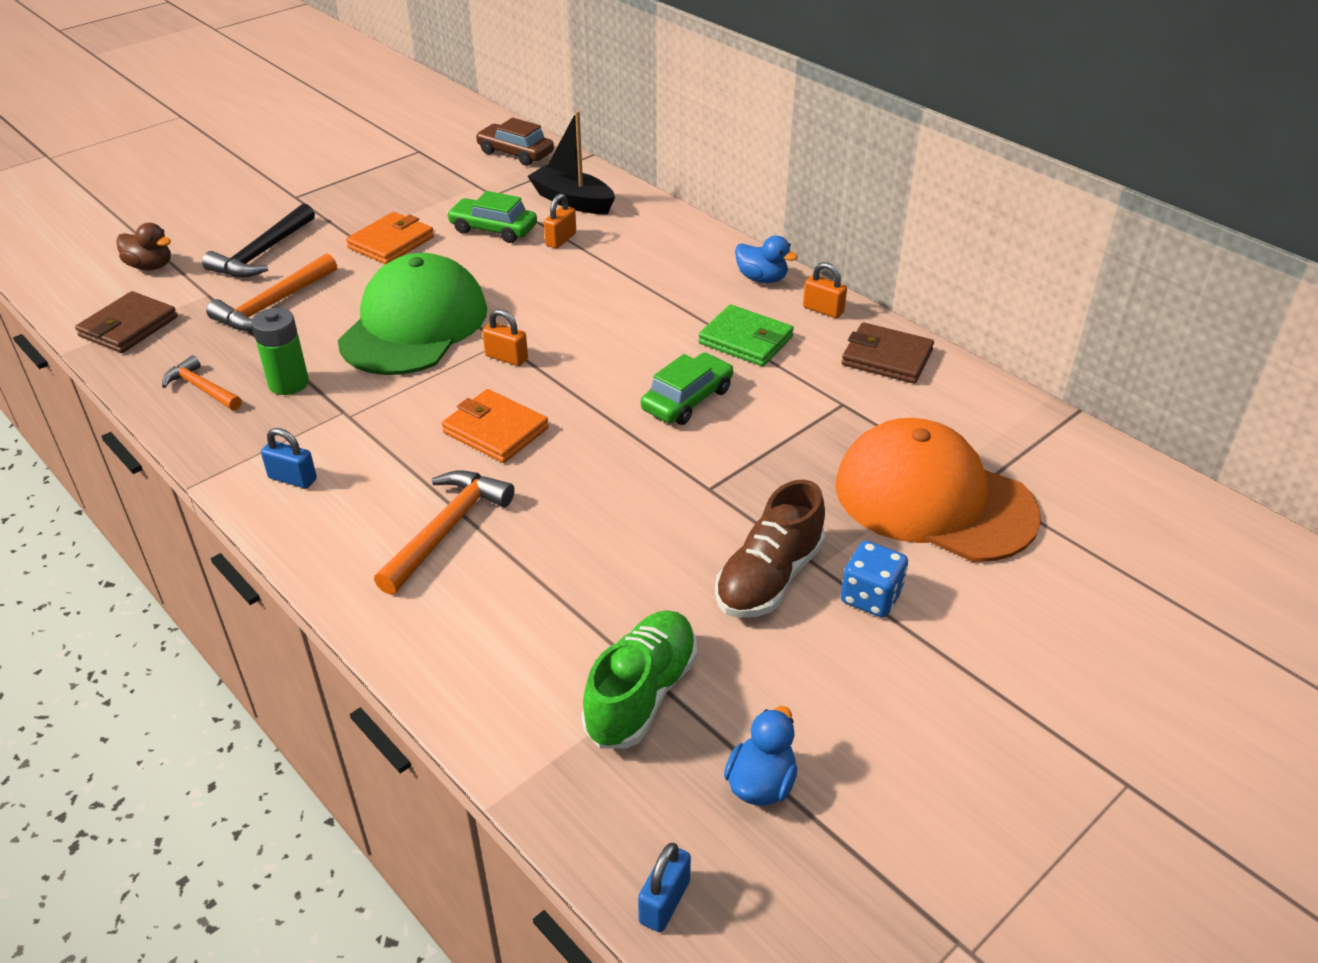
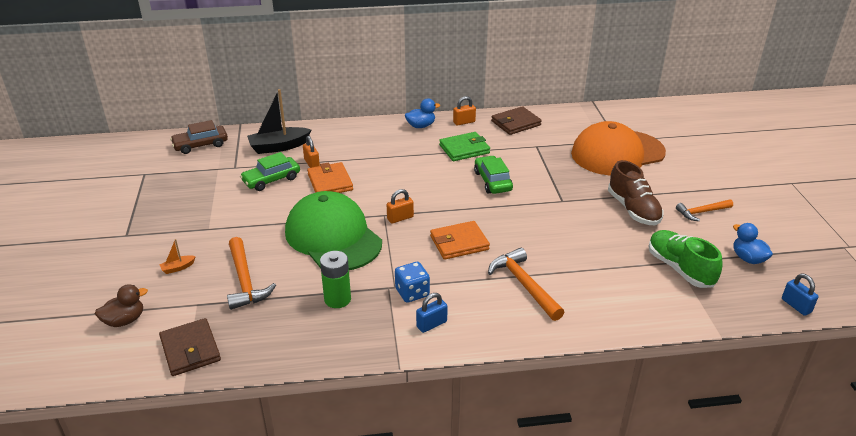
camera: 55 degrees left, 5 degrees down
orange hammer [162,355,242,410] -> orange hammer moved to [676,199,733,221]
black hammer [202,203,315,277] -> orange boat [159,239,196,274]
orange wallet [346,212,434,264] -> orange wallet moved to [307,162,353,193]
blue dice [841,541,908,617] -> blue dice moved to [395,262,430,303]

